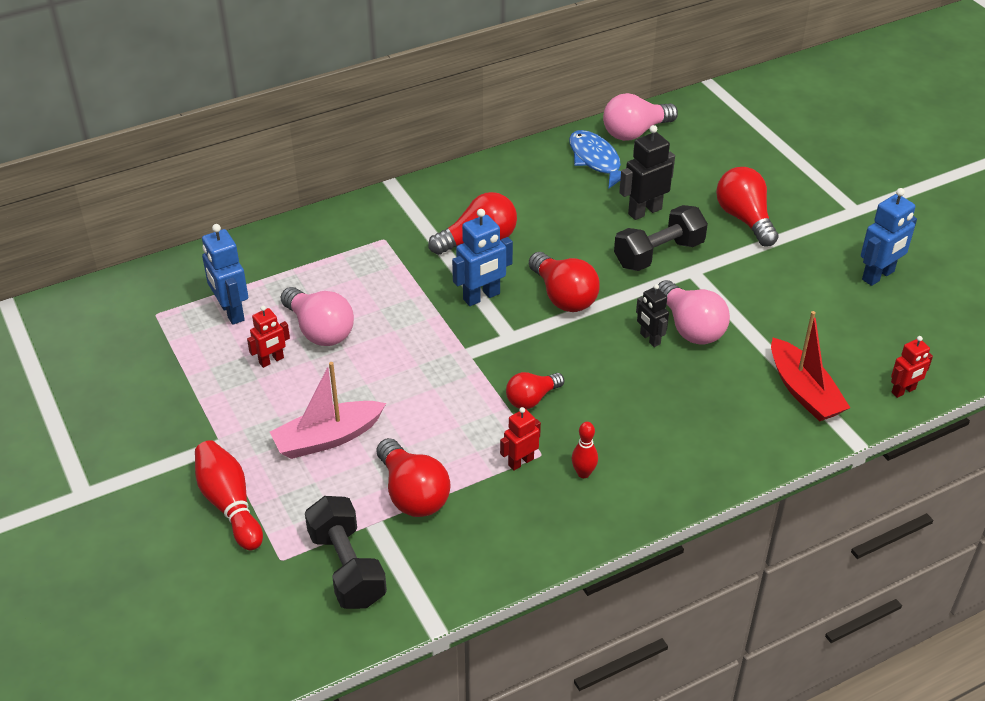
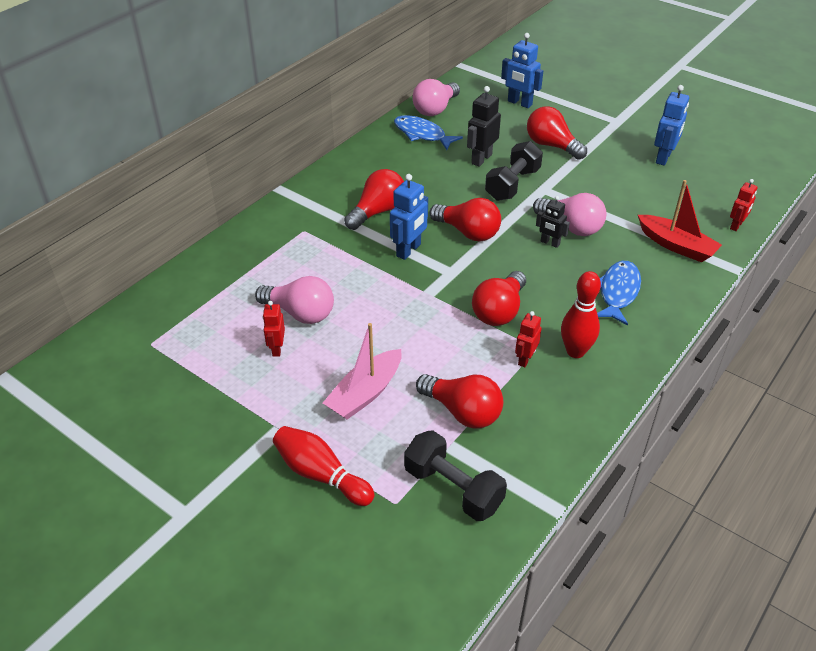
camera: 25 degrees left, 0 degrees up
blue robot [202,224,248,325] -> blue robot moved to [501,33,543,108]
red robot [247,306,290,368] -> red robot turned 150 degrees clockwise [263,301,285,357]
red light bulb [506,372,564,409] -> red light bulb [472,271,526,326], size x1.55
red bowling pin [572,422,598,478] -> red bowling pin [561,271,601,358], size x1.72
none -> blue fish [597,261,641,325]

